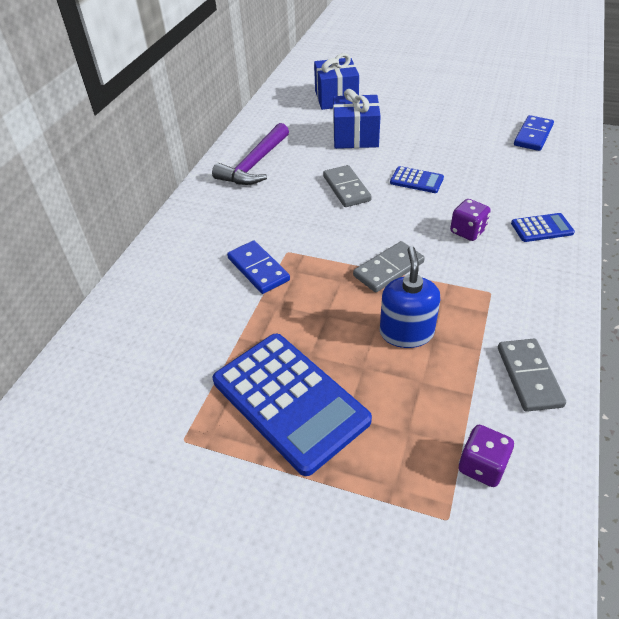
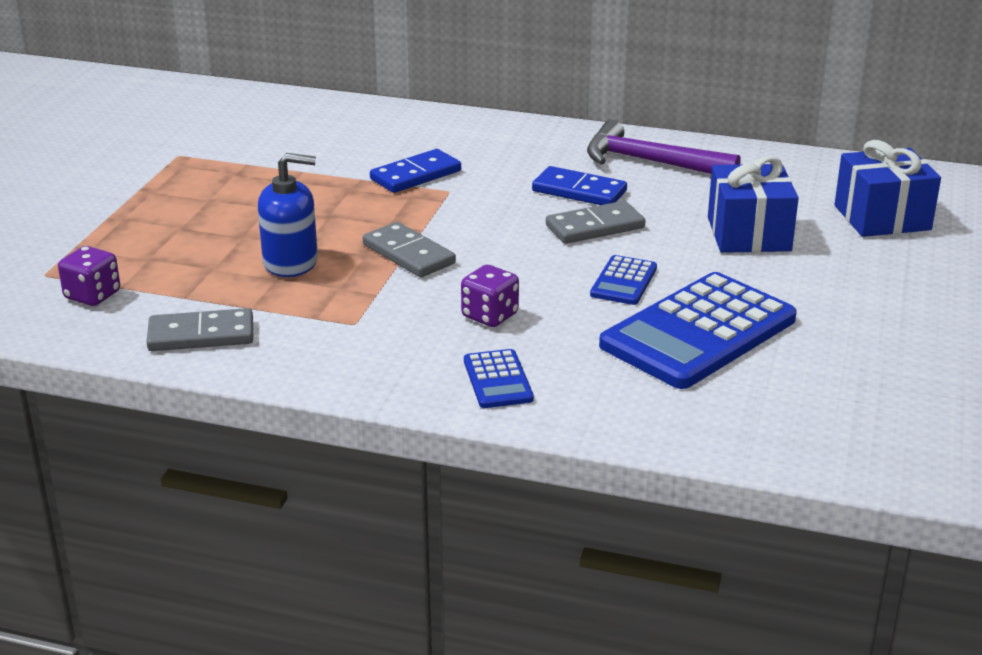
camera: 85 degrees right, 15 degrees down
blue calculator [213,334,372,476] -> blue calculator moved to [599,272,797,389]
blue domino [514,115,554,151] -> blue domino moved to [532,166,627,205]

